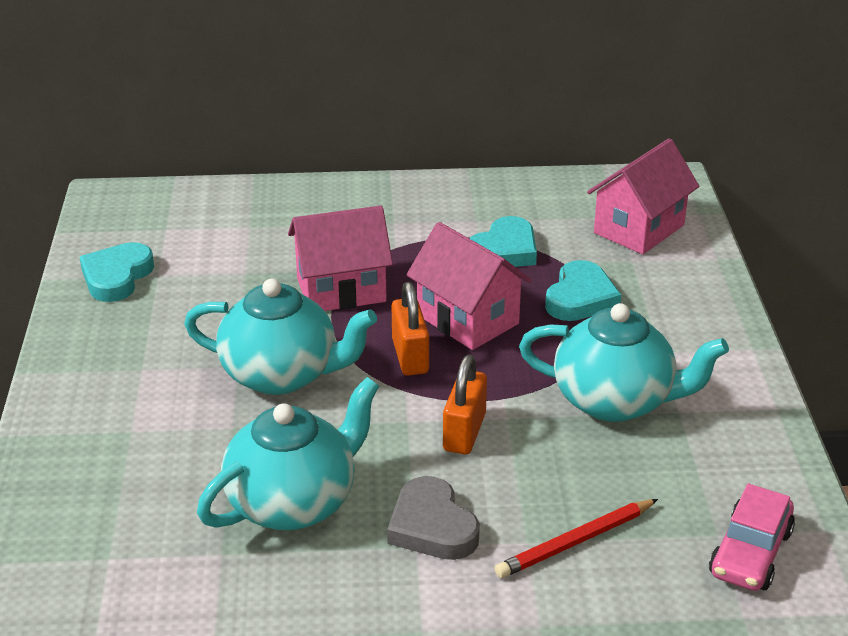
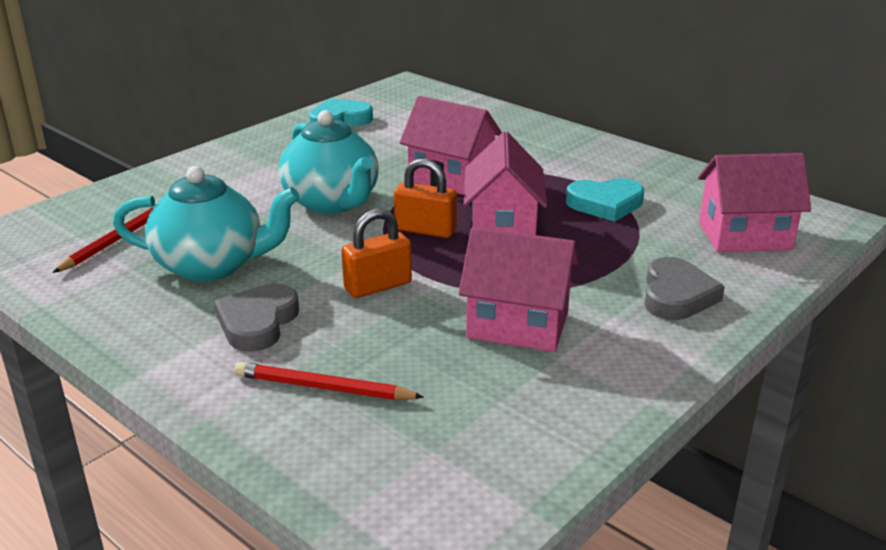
camera: 45 degrees right, 5 degrees down
orange padlock [392,282,429,376] -> orange padlock turned 75 degrees clockwise [394,158,457,238]
turquoise teapot [519,303,729,422] -> pink house [458,227,579,352]
turquoise heart [545,260,621,321] -> none
pink car [709,484,795,591] -> none
none -> red pencil [52,205,155,273]
none -> grey heart [645,257,725,320]

